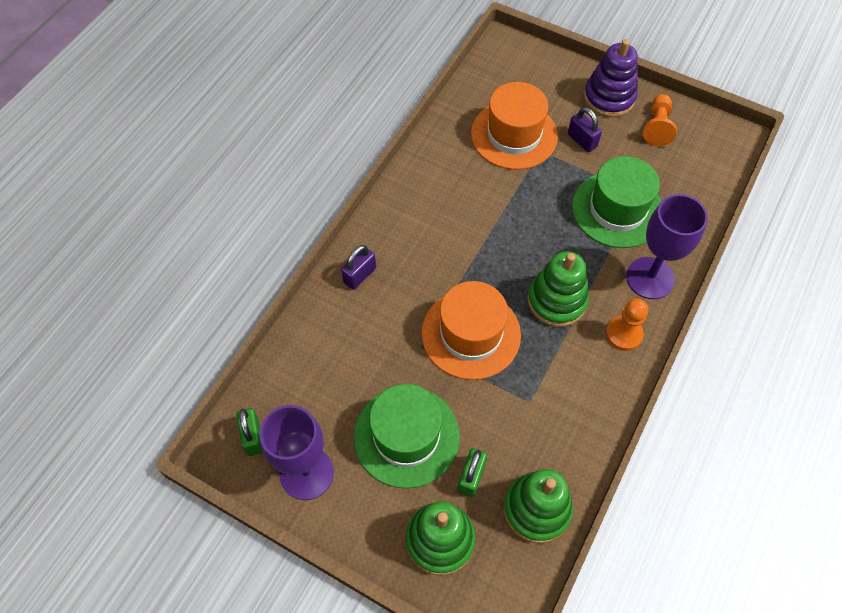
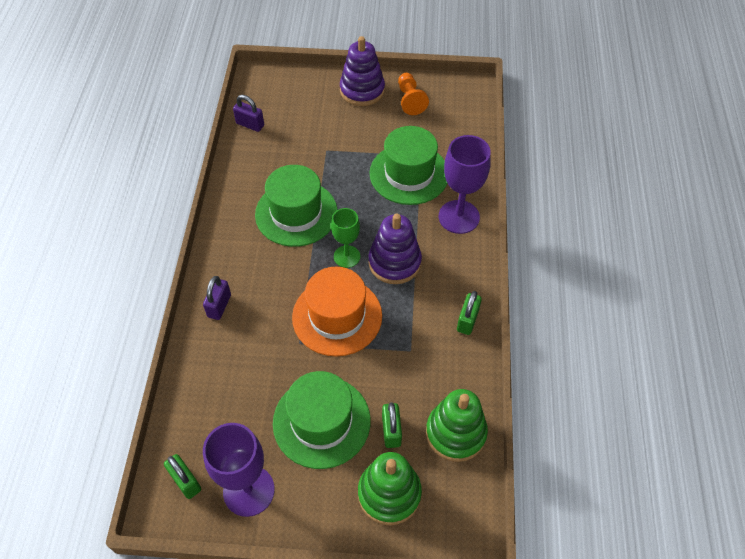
camera: 25 degrees left, 5 degrees down
orange hat [471,82,558,170] -> none
green stacking toy [527,251,589,327] -> purple stacking toy [369,214,422,284]
purple padlock [568,107,602,152] -> purple padlock moved to [233,95,264,132]
orange pawn [606,298,648,351] -> none
none -> green hat [255,165,338,247]
none -> green goblet [331,208,360,268]
none -> green padlock [457,291,482,335]

